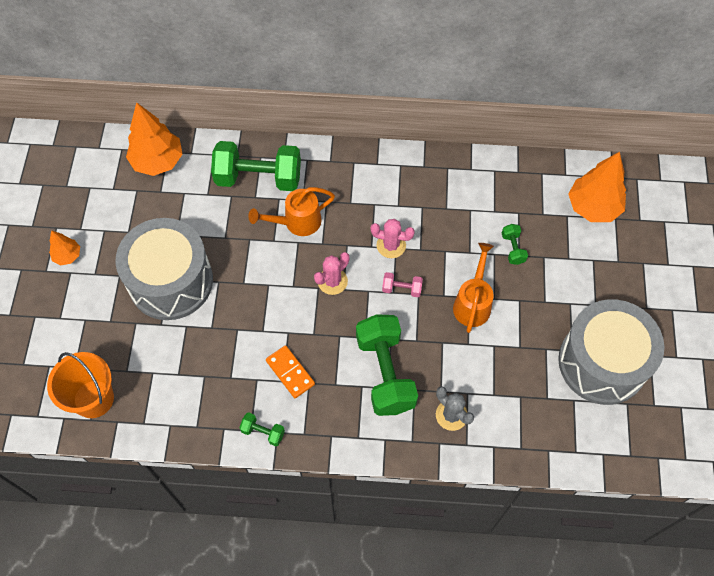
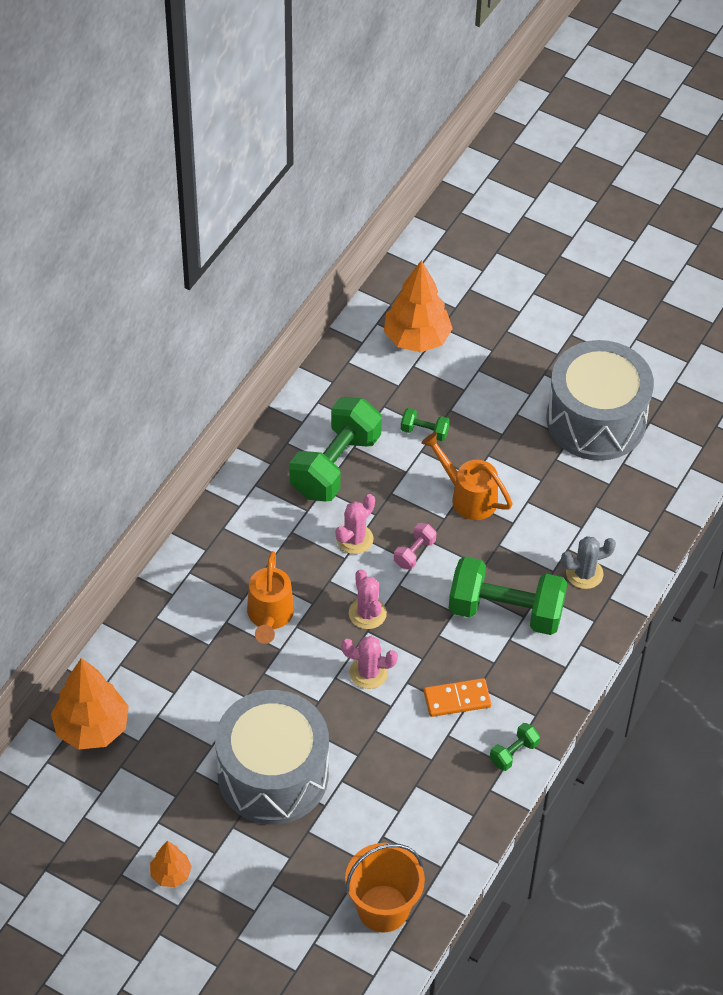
camera: 65 degrees left, 10 degrees down
green dumbbell [211,141,301,191] -> green dumbbell moved to [289,397,382,502]
none -> pink cactus [341,636,398,689]

